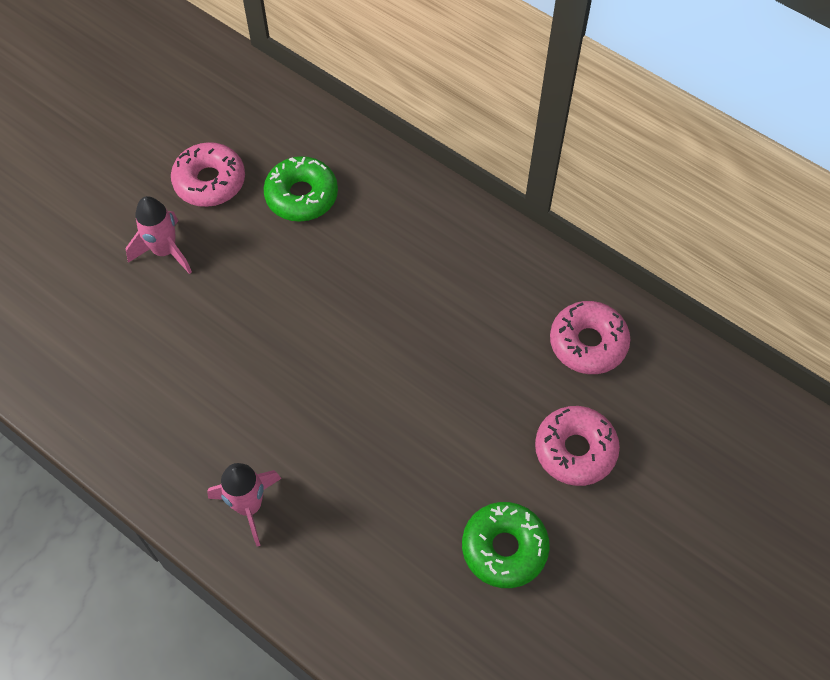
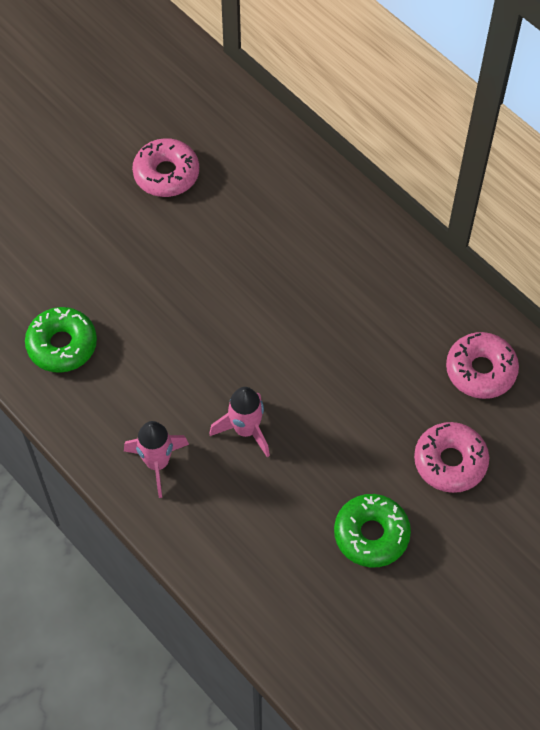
camera: 10 degrees right, 0 degrees up
pink rocket [126,196,192,274] -> pink rocket moved to [209,387,270,457]
green donut [263,156,338,222] -> green donut moved to [25,307,97,373]

